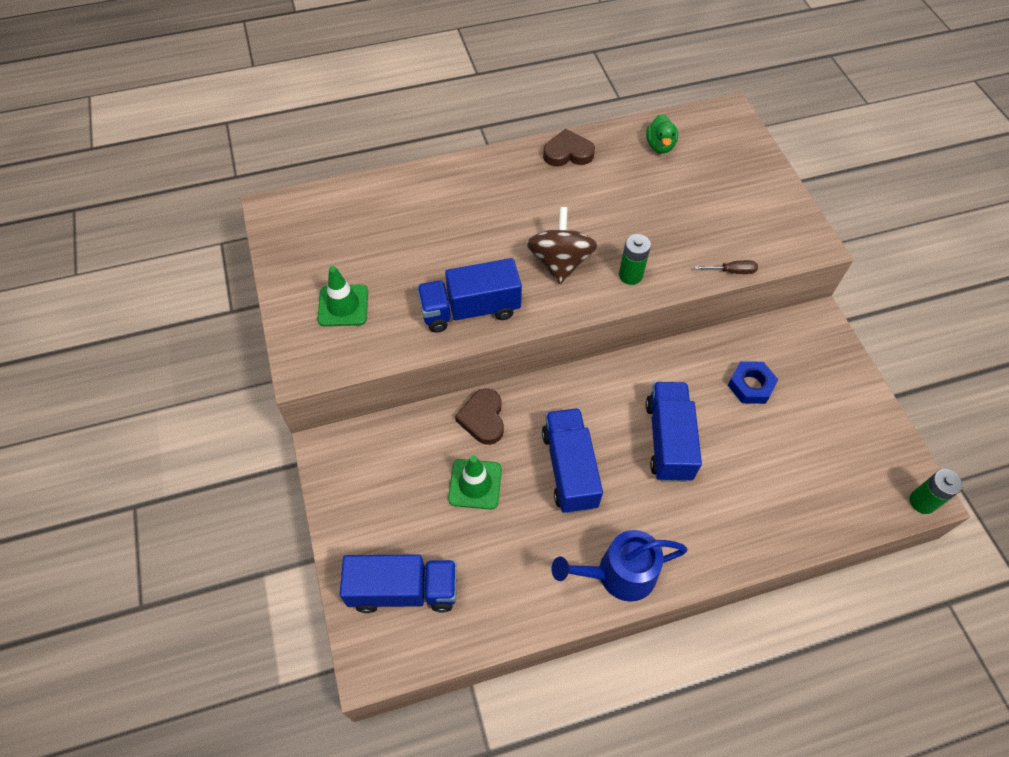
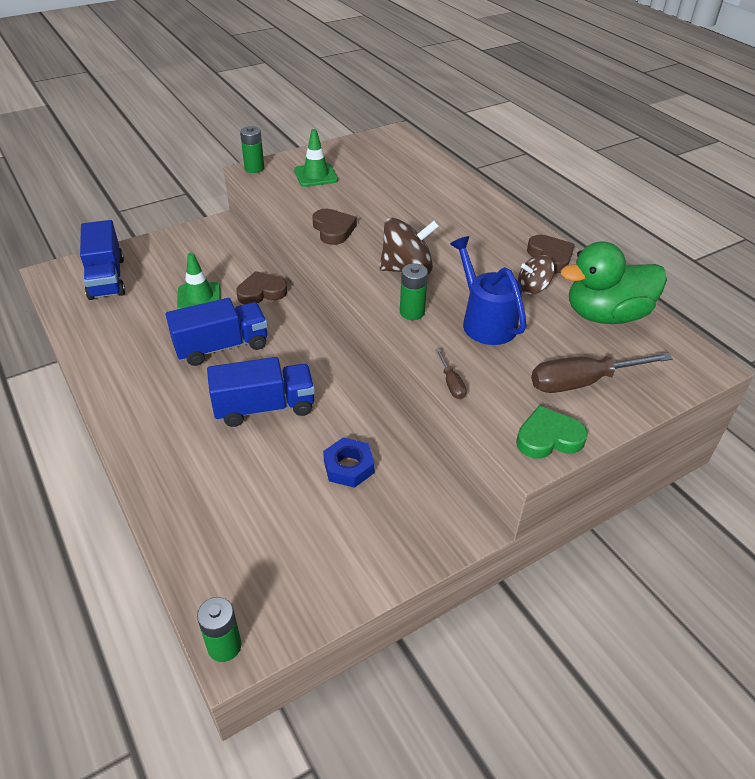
camera: 75 degrees right, 15 degrees down
blue truck [417,258,522,333] -> brown heart [312,209,357,245]
blue watering can [551,530,688,602] -> blue watering can moved to [450,236,527,345]
green duck [646,114,678,154] -> green duck [561,241,667,324], size x1.99
none -> green battery [240,126,264,173]
none -> green heart [516,406,588,459]
none -> brown spinning top [518,255,555,294]
none -> brown screwdriver [531,353,673,393]

